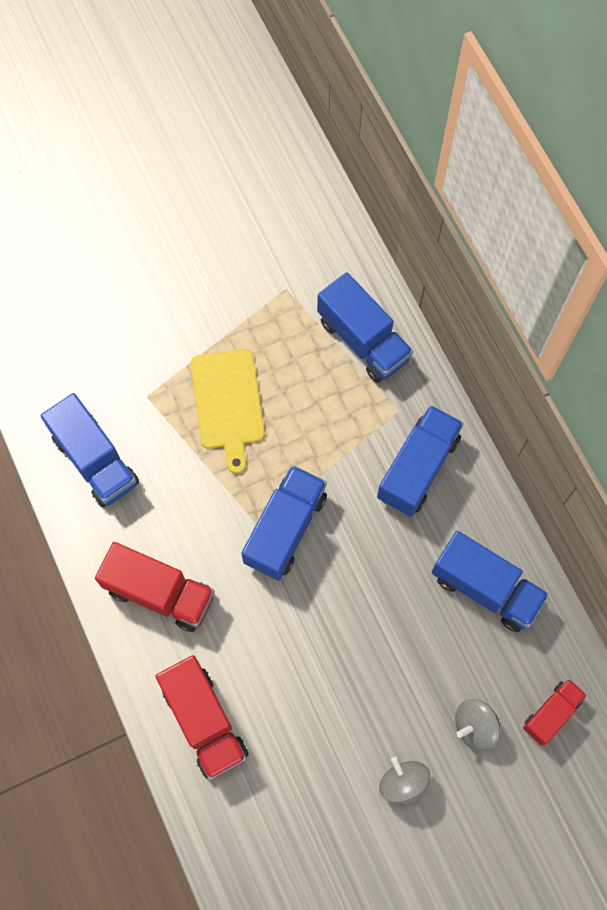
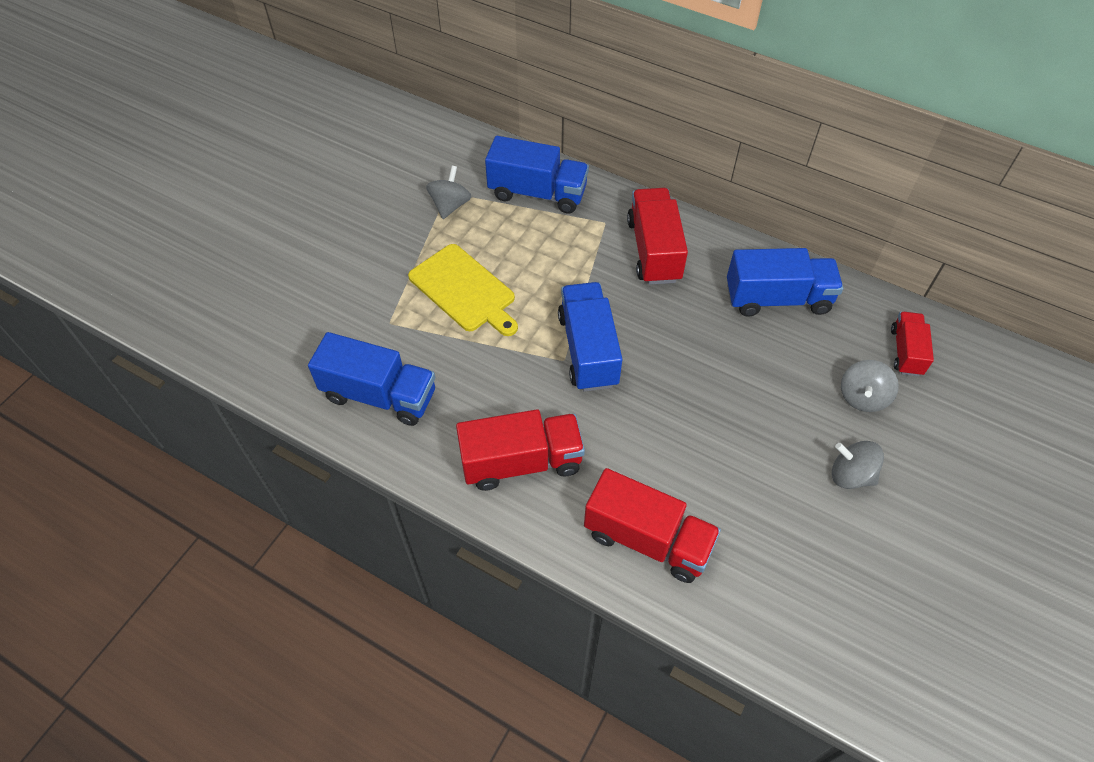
camera: 35 degrees left, 15 degrees down
blue truck [377,405,464,517] -> red truck [627,188,688,285]
none -> grey spinning top [426,166,471,219]

